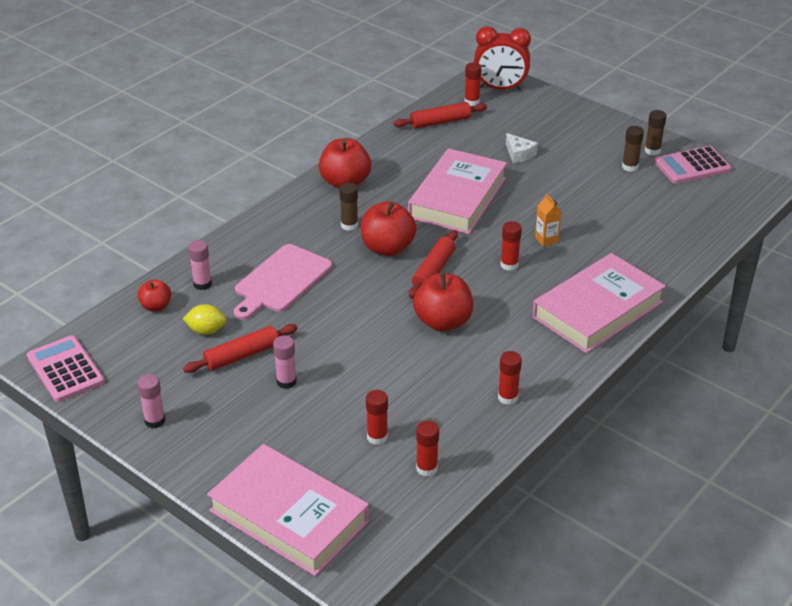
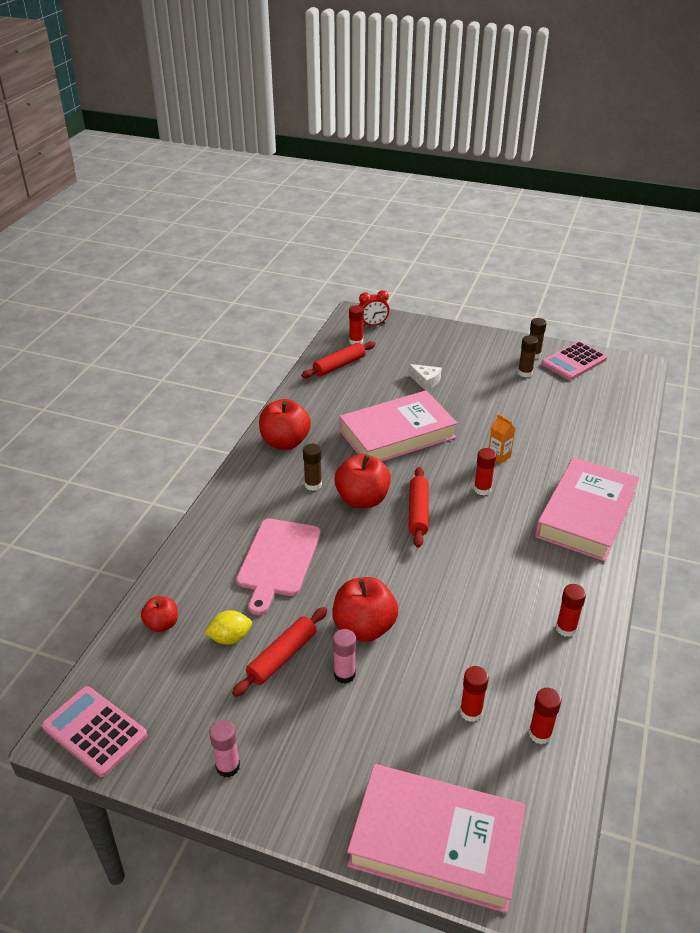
camera: 20 degrees left, 0 degrees up
pink glue stick [188,240,212,290] -> none
pink book [408,148,507,234] -> pink book turned 60 degrees clockwise [339,390,458,462]
red apple [413,272,473,332] -> red apple moved to [332,577,398,642]
red clock [474,26,531,90] -> red clock [359,290,390,327], size x0.61

